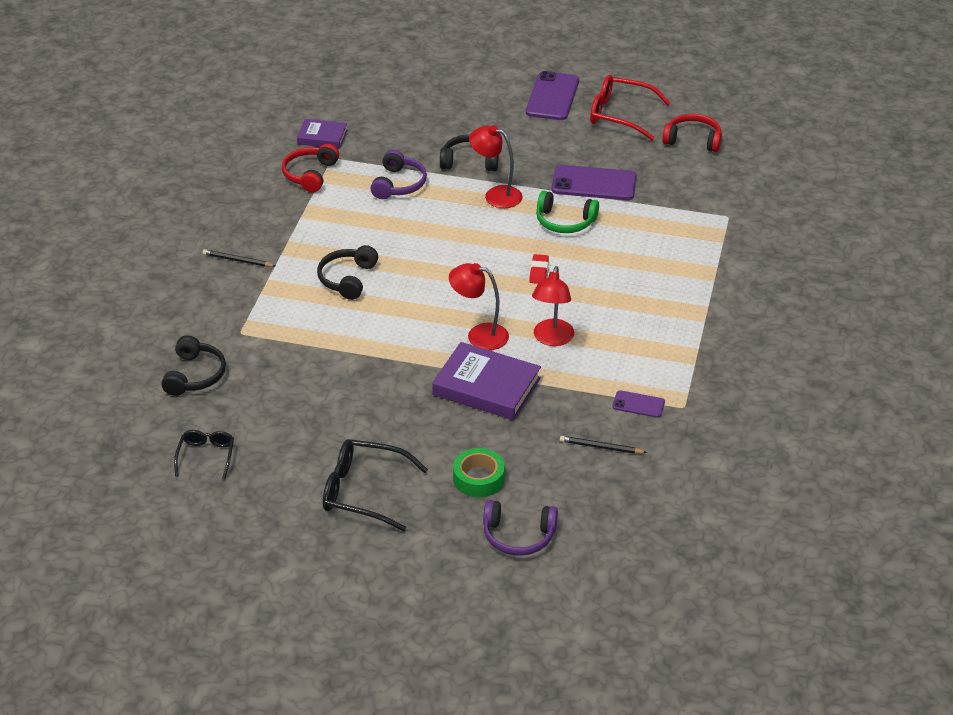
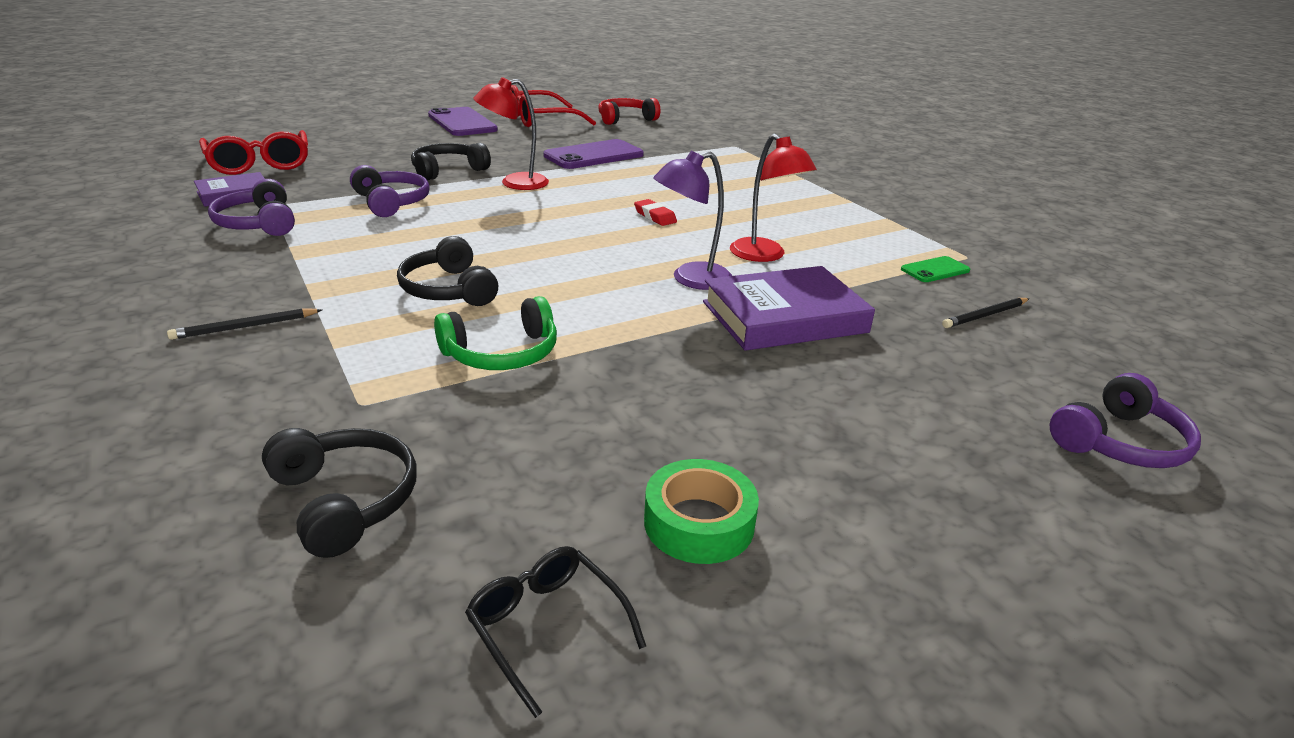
camera: 45 degrees left, 10 degrees down
red headphones [282,144,339,192] -> purple headphones [208,179,295,236]
black glasses [323,439,428,531] -> none
red lamp [449,263,509,350] -> purple lamp [654,151,732,290]
green tape [453,448,505,497] -> green tape moved to [644,459,759,564]
green headphones [536,191,599,233] -> green headphones moved to [434,296,557,370]
purple phone [612,390,665,418] -> green phone [901,256,970,282]
none -> red glasses [199,130,308,175]

